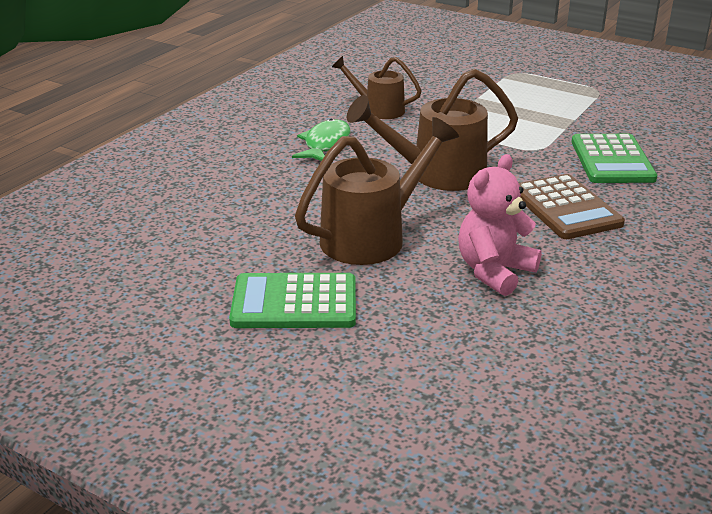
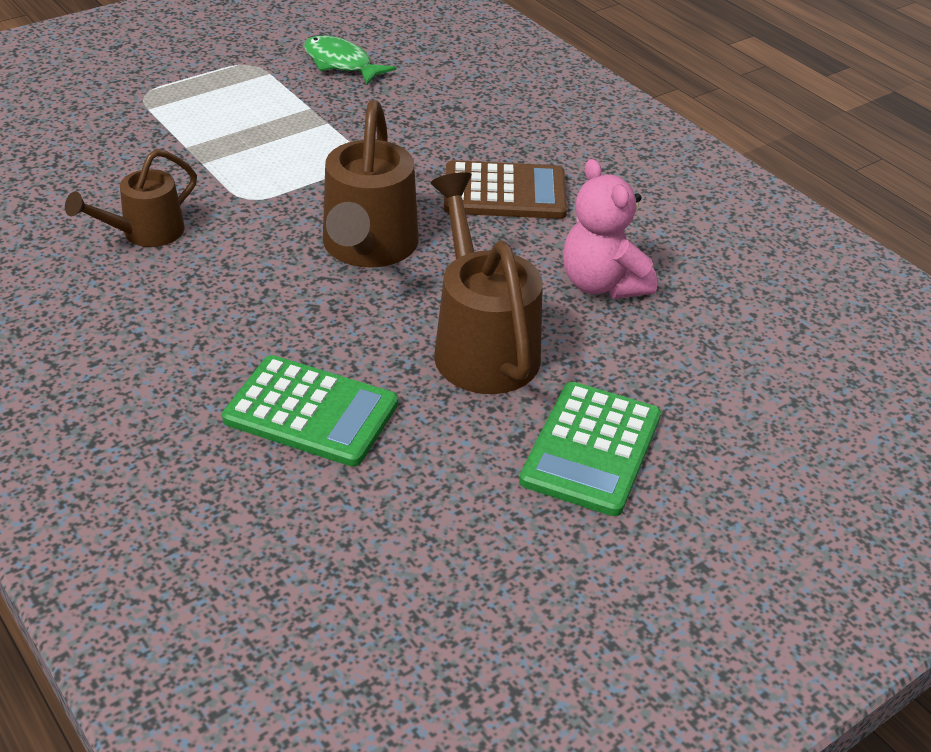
camera: 70 degrees left, 10 degrees up
green fish [292,119,351,161] -> green fish moved to [304,36,396,85]
green calculator [571,134,657,183] -> green calculator moved to [222,355,398,467]

